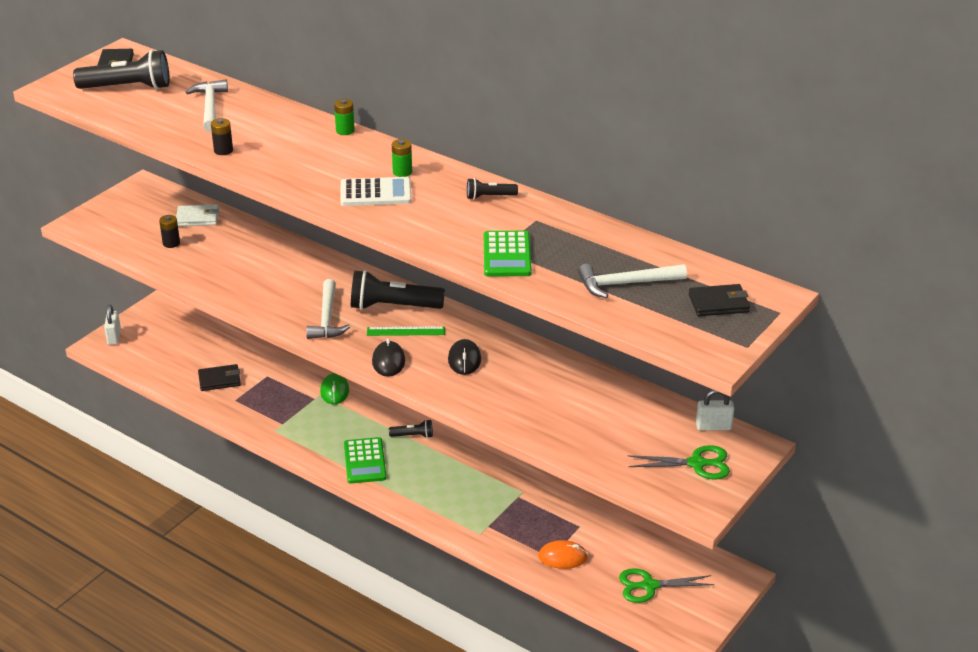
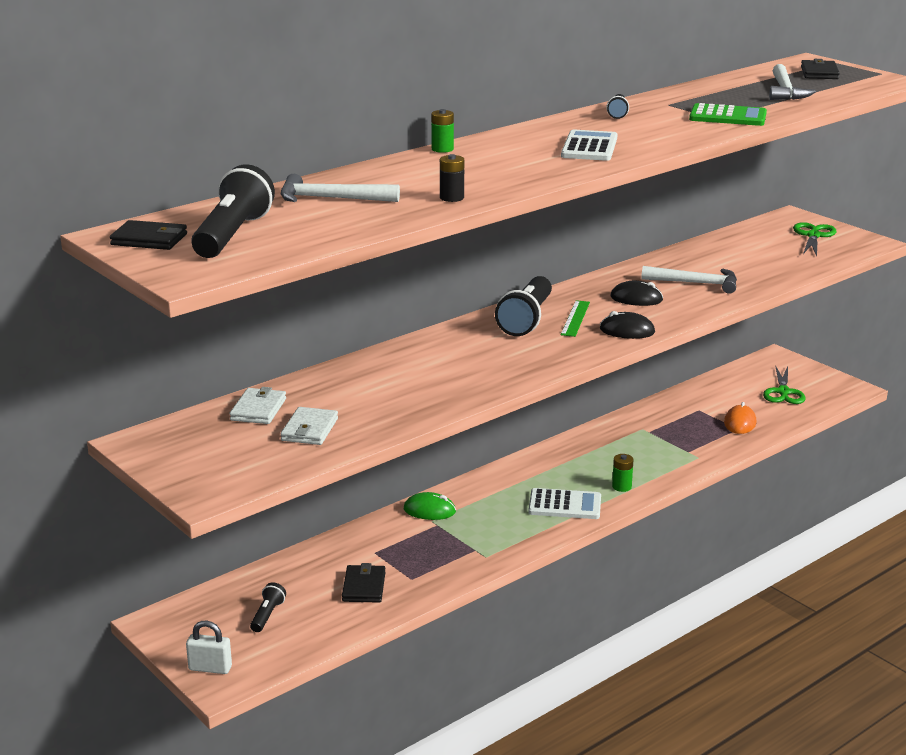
camera: 75 degrees left, 10 degrees down
black battery [159,215,180,248] -> white wallet [280,407,338,445]
white hammer [306,279,350,339] -> white hammer moved to [642,266,737,294]
green calculator [344,437,387,484] -> white calculator [528,488,601,519]
black flashlight [389,420,433,438] -> black flashlight moved to [250,582,286,632]
green battery [392,139,412,177] -> green battery moved to [612,454,634,492]
white padlock [696,390,734,431] -> none

